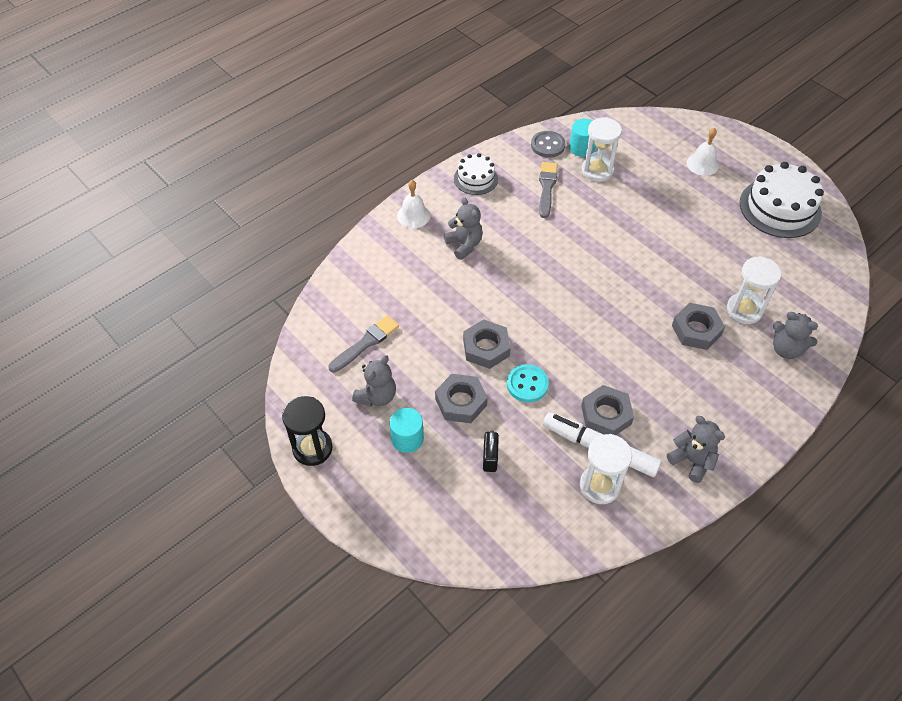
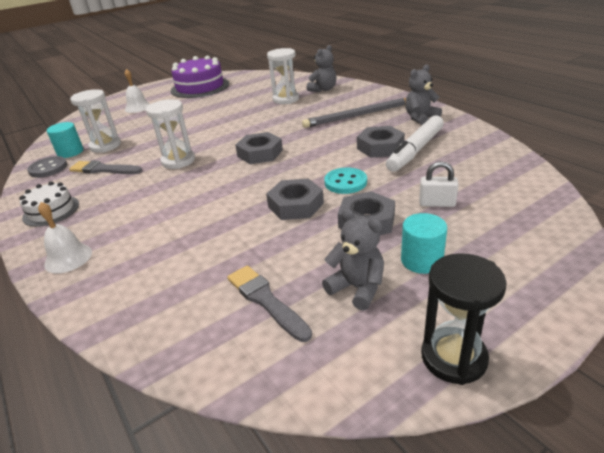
camera: 80 degrees left, 20 degrees down
grey teddy bear [444,197,483,260] -> none
black padlock [483,430,499,472] -> white padlock [419,161,459,207]
white hourglass [580,434,632,504] -> white hourglass moved to [146,99,195,169]
grey nut [672,303,725,350] -> grey nut moved to [235,132,283,164]
white cake [740,162,824,238] -> purple cake [171,56,229,98]
none -> grey pencil [302,98,406,128]

